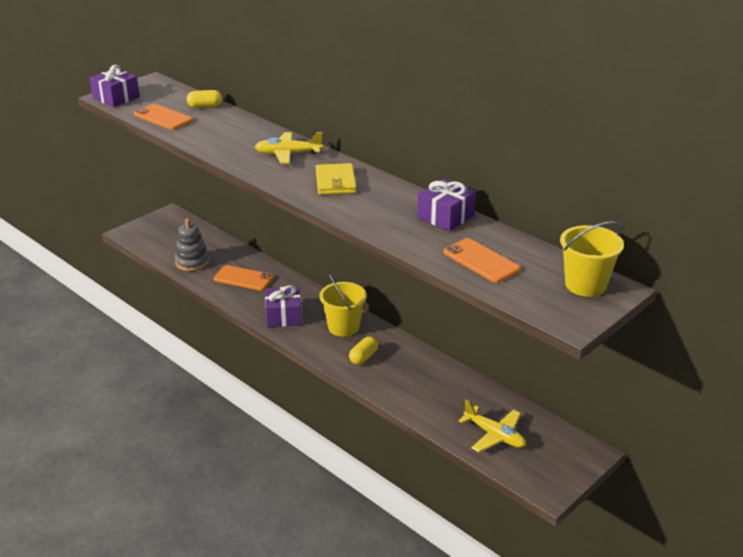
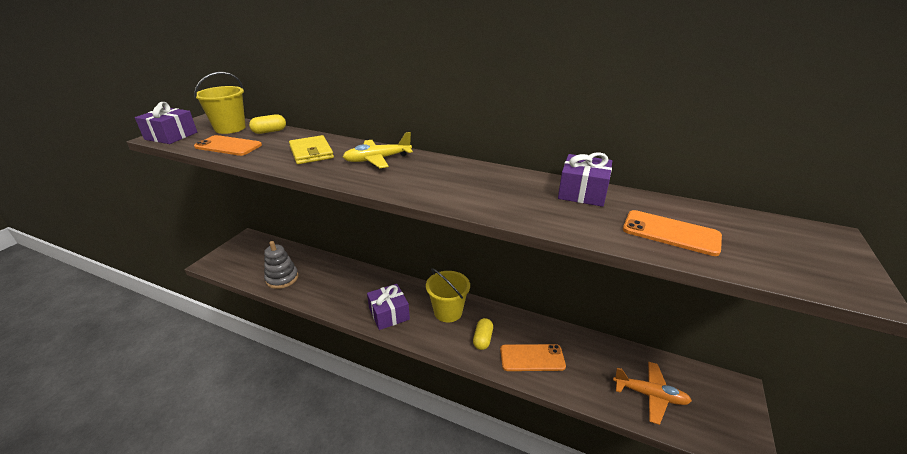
camera: 20 degrees left, 0 degrees up
orange phone [214,265,274,291] -> orange phone moved to [500,344,566,371]
yellow wallet [316,163,356,195] -> yellow wallet moved to [289,135,334,164]
yellow plane [458,400,526,452] -> orange plane [613,362,692,425]
yellow bucket [560,221,624,297] -> yellow bucket moved to [194,72,246,134]

